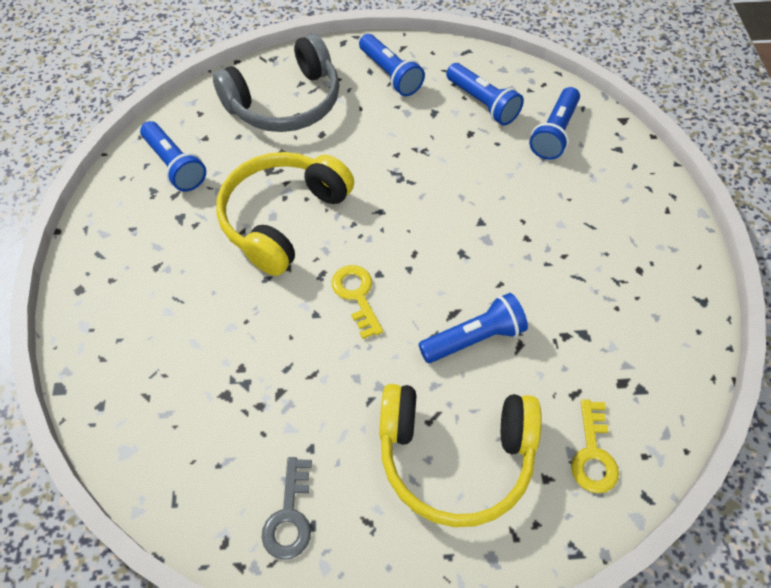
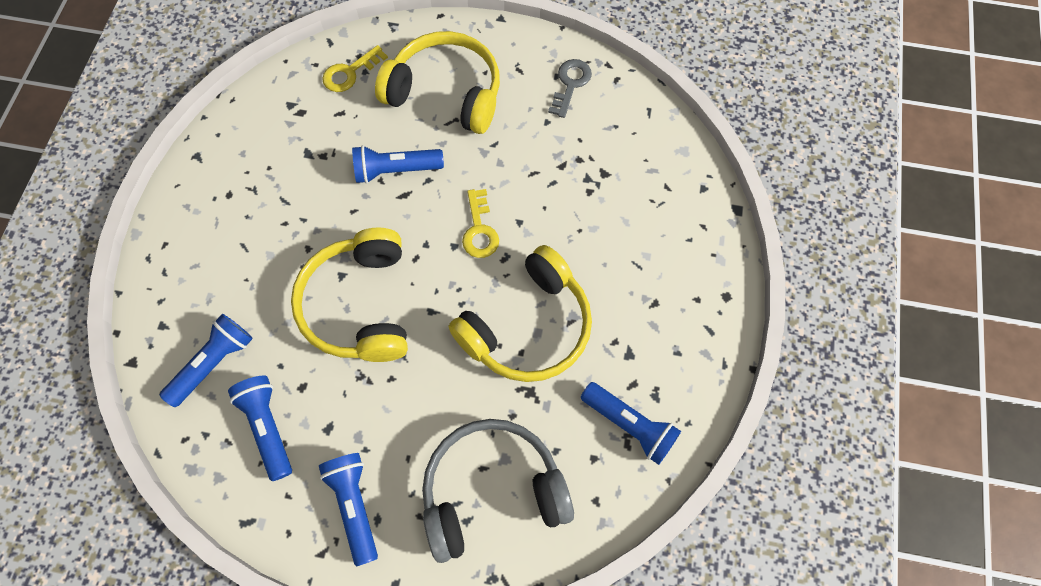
camera: 165 degrees left, 10 degrees up
blue flashlight [140,121,206,192] -> blue flashlight turned 150 degrees clockwise [581,382,681,465]
yellow key [571,400,619,493] -> yellow key turned 150 degrees counterclockwise [322,45,388,92]
none -> yellow headphones [291,228,408,362]

